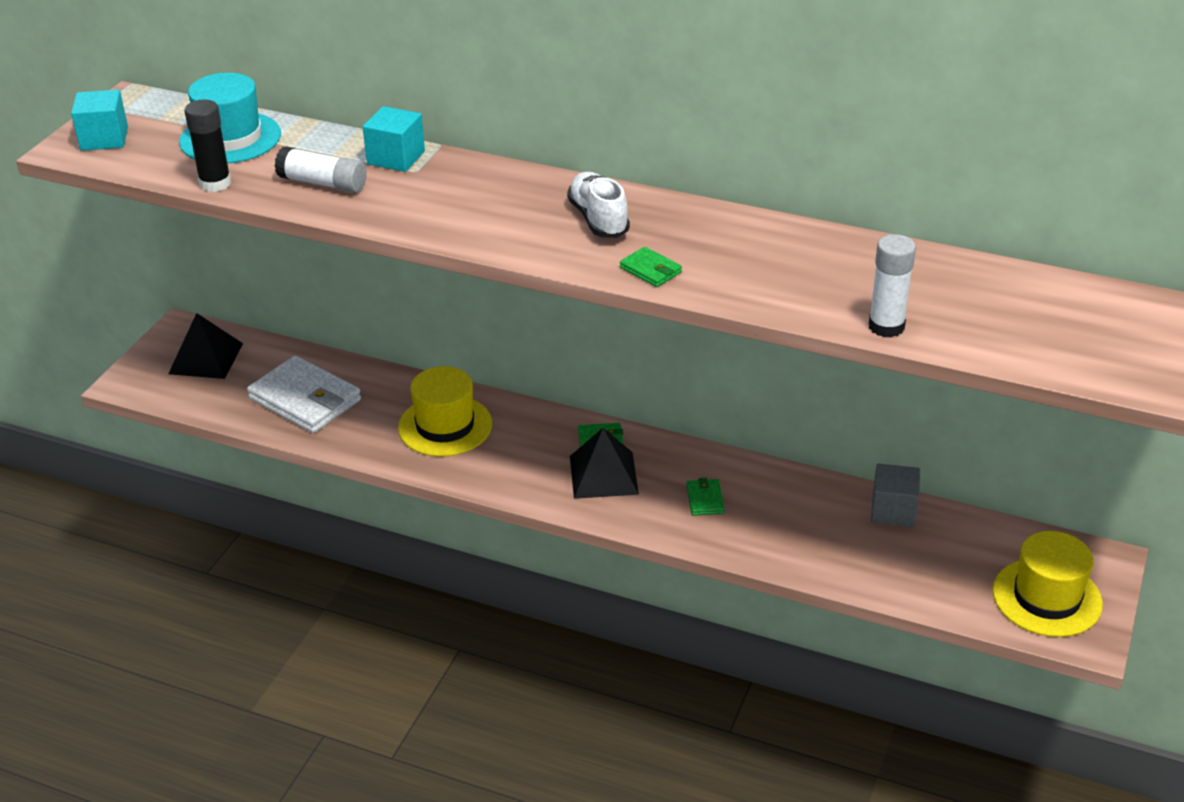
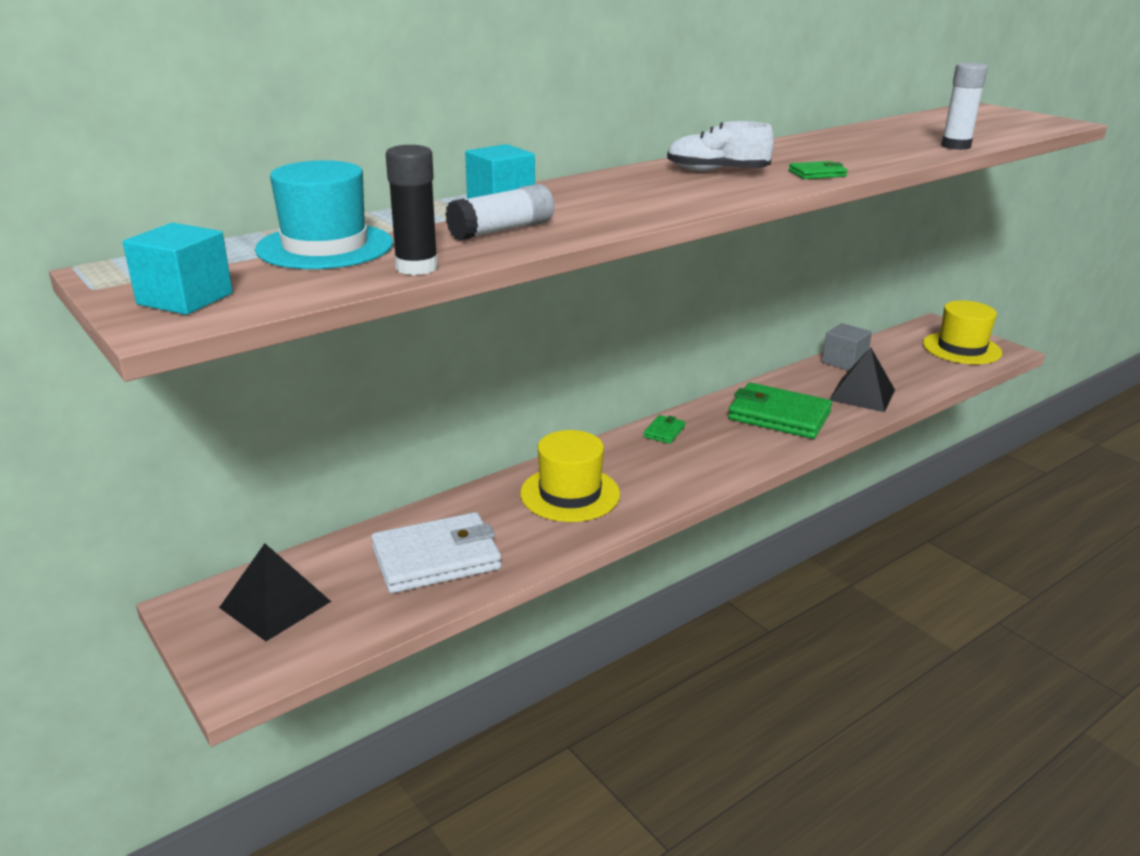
camera: 60 degrees left, 10 degrees down
black pyramid [570,428,639,499] -> black pyramid moved to [829,347,895,412]
green wallet [686,478,724,516] -> green wallet [728,383,832,439], size x2.25

